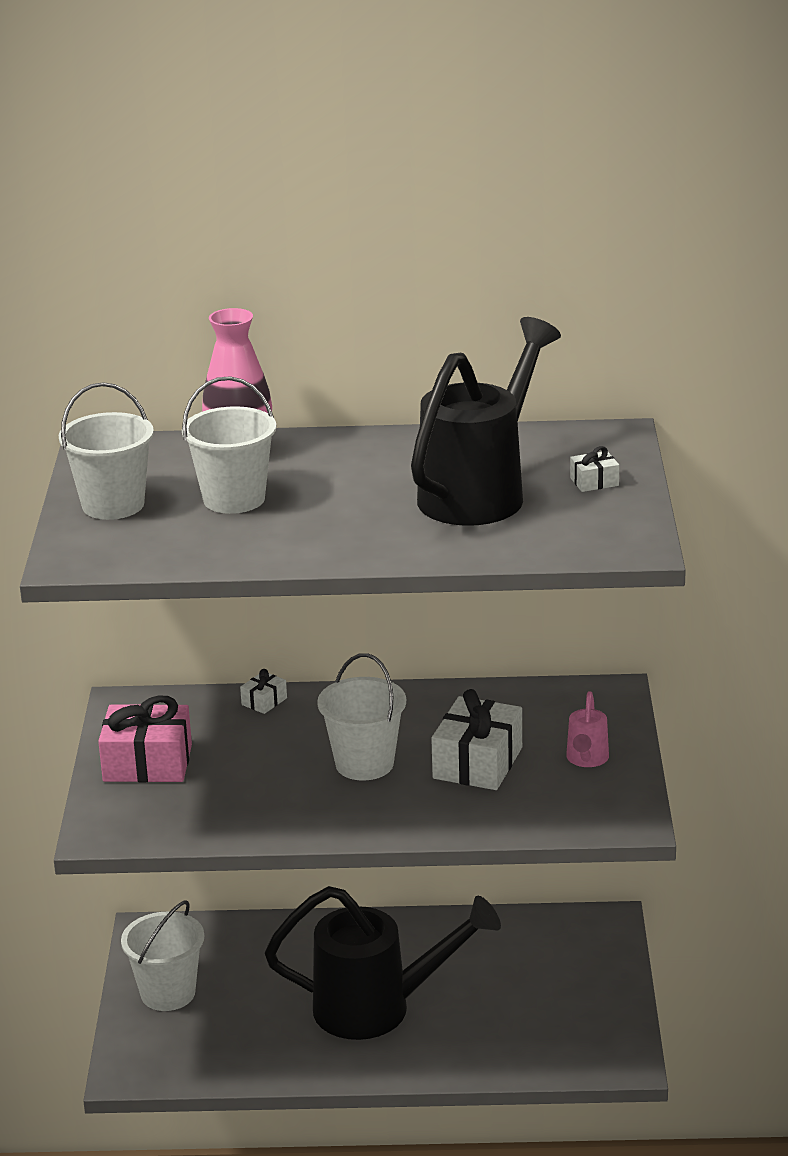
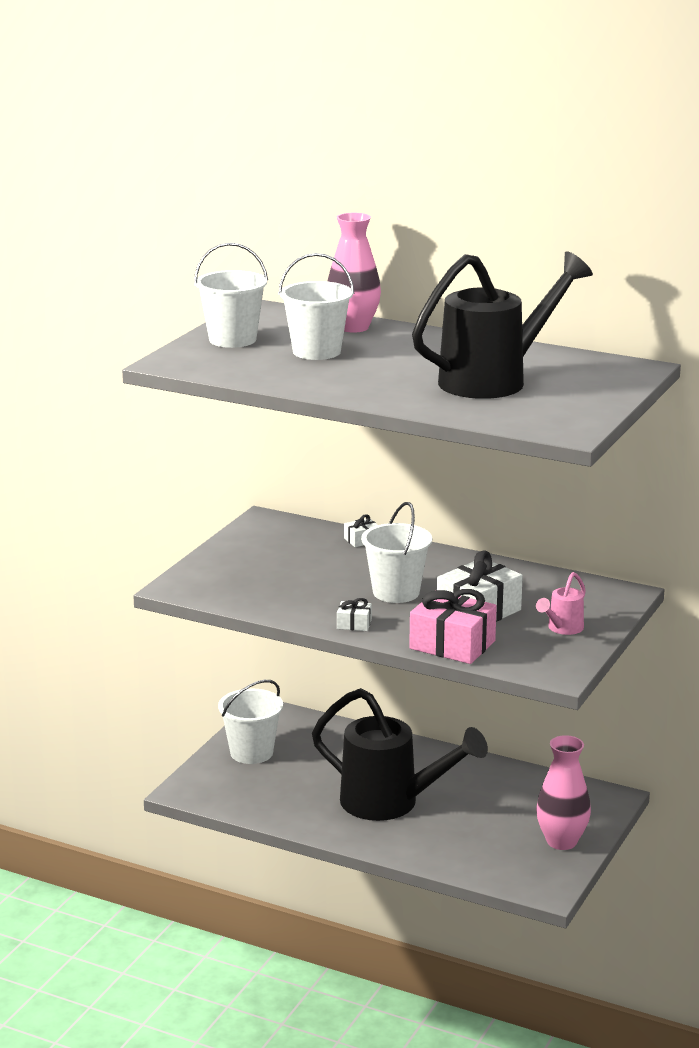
camera: 25 degrees right, 5 degrees down
pink gift [98,695,192,782] -> pink gift moved to [409,589,497,664]
white gift [570,446,619,492] -> white gift moved to [337,598,372,631]
none -> pink vase [536,735,591,850]

